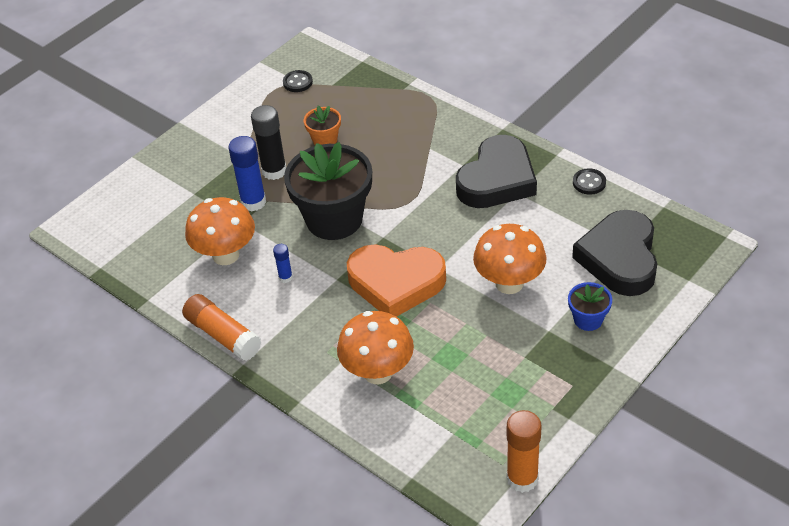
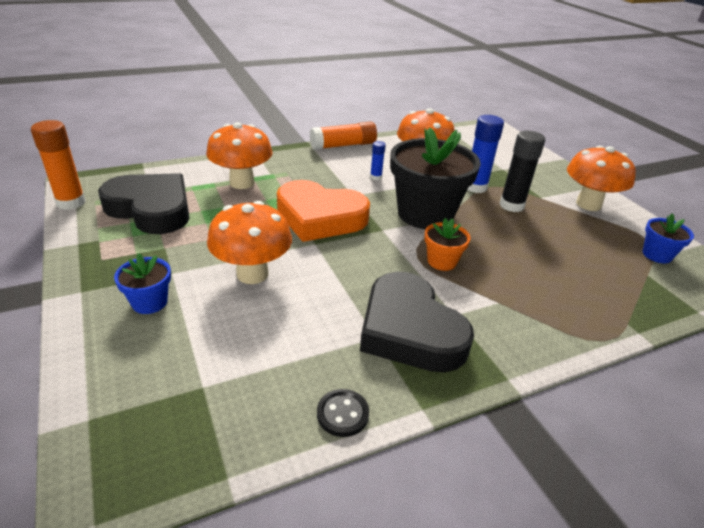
camera: 110 degrees right, 10 degrees down
black button [283,70,313,92] -> blue flower pot [642,213,694,264]
orange flower pot [304,105,341,145] -> orange flower pot moved to [424,218,470,271]
orange heart [347,244,446,317] -> orange heart turned 105 degrees counterclockwise [277,180,370,242]
black heart [572,210,657,296] -> black heart moved to [98,173,190,234]
none -> orange mushroom [567,146,636,211]

